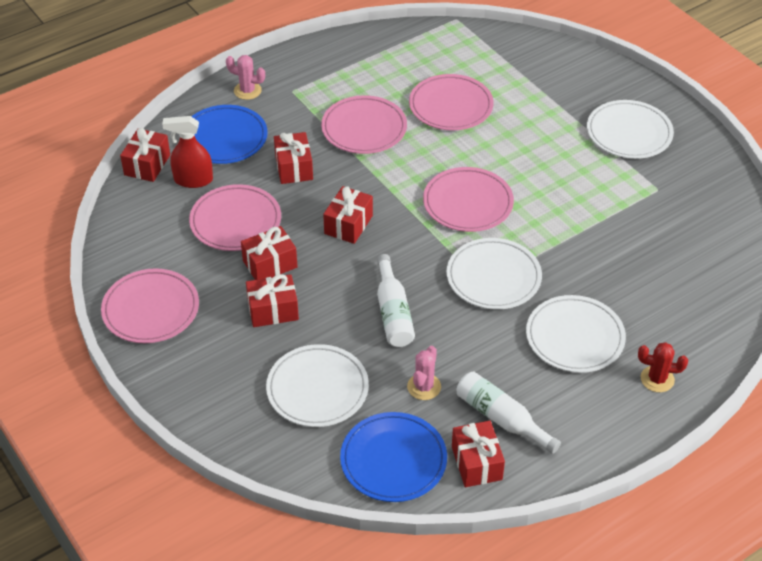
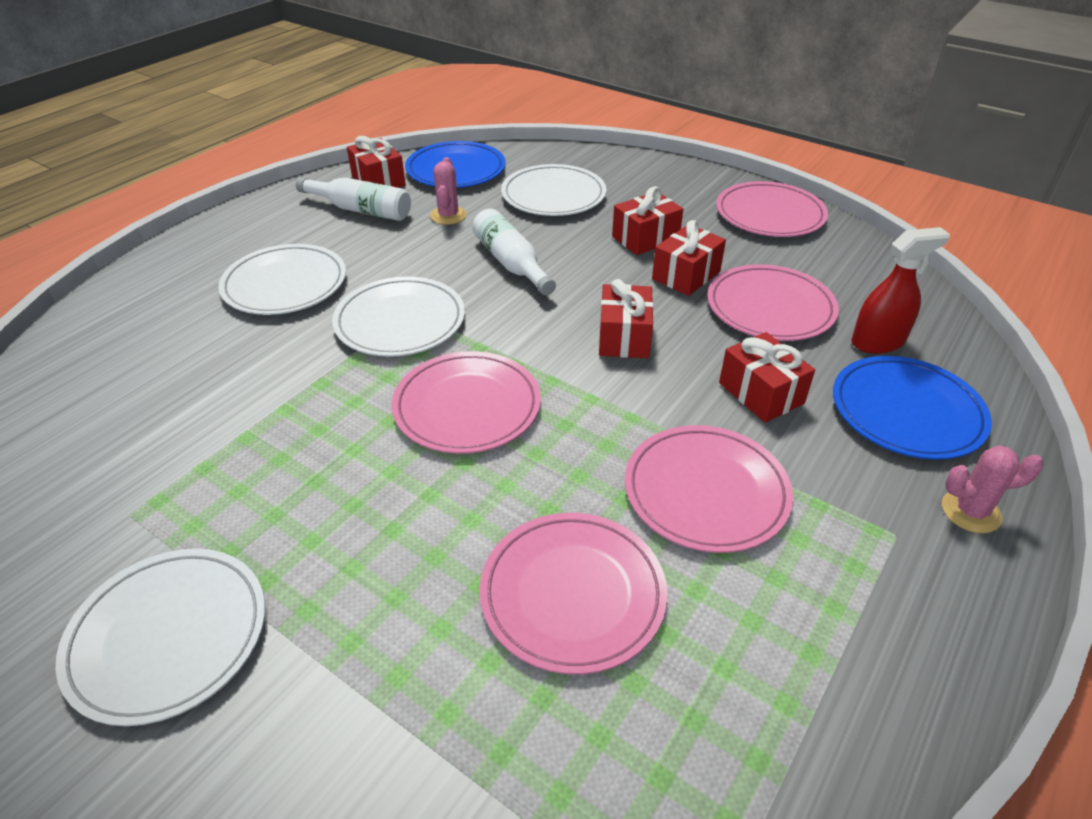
camera: 160 degrees right, 5 degrees down
red gift [120,128,170,182] -> none
red cactus [638,342,688,392] -> none

